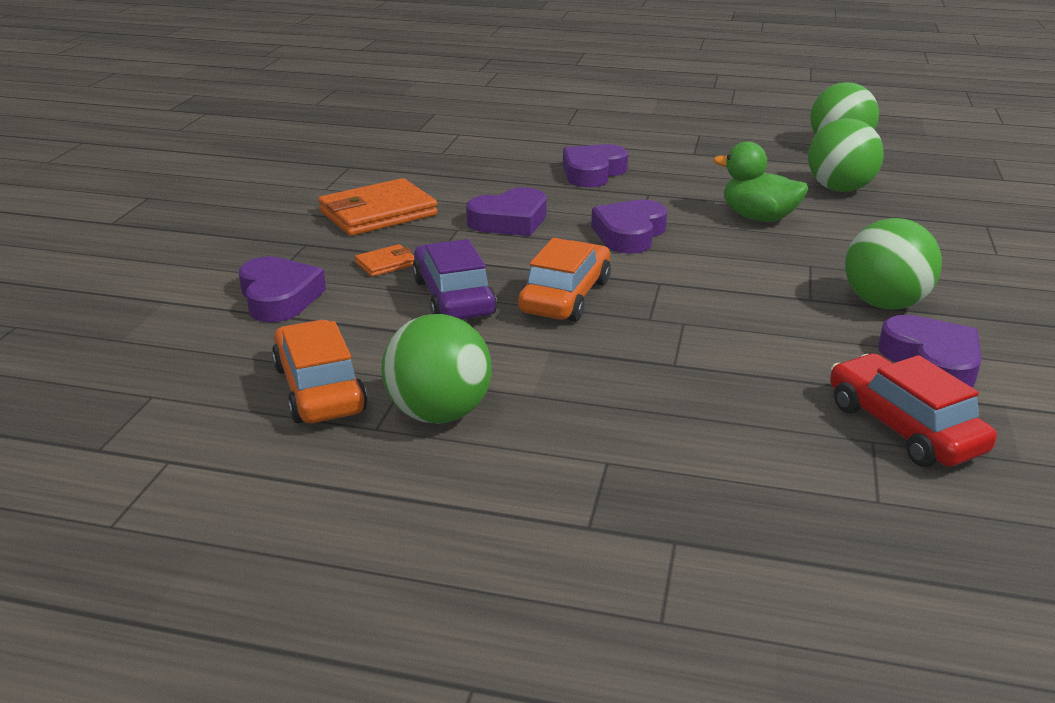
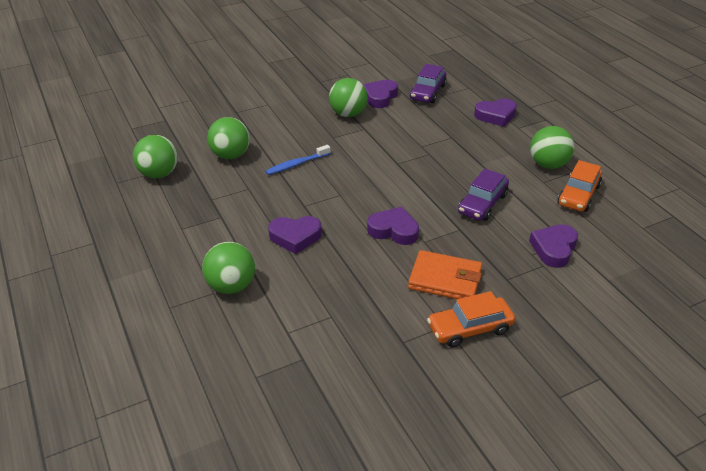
camera: 130 degrees left, 10 degrees up
orange wallet [355,244,414,277] -> none
orange car [518,238,611,322] -> orange car moved to [427,291,515,348]
purple heart [591,199,667,254] -> purple heart moved to [474,99,517,127]
green duck [713,141,808,222] -> blue toothbrush [266,145,331,175]
red car [830,354,997,467] -> purple car [410,64,447,103]
none -> green ball [202,242,255,294]

